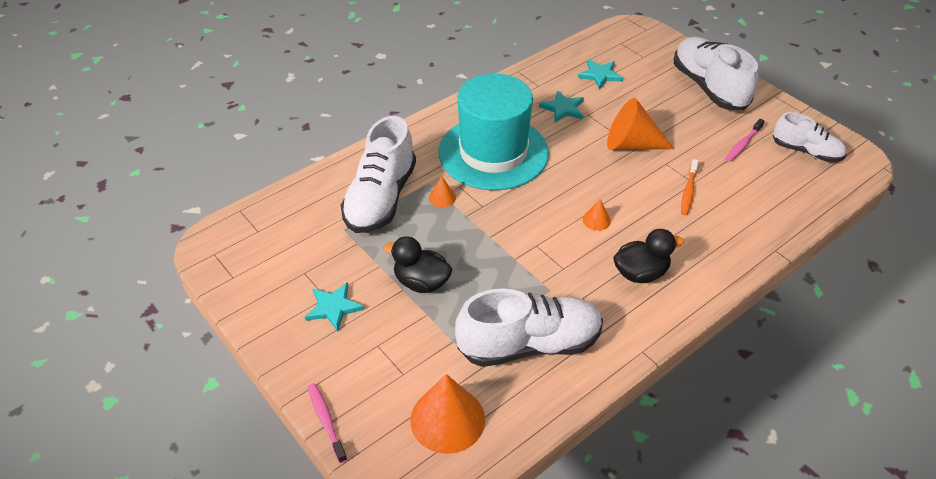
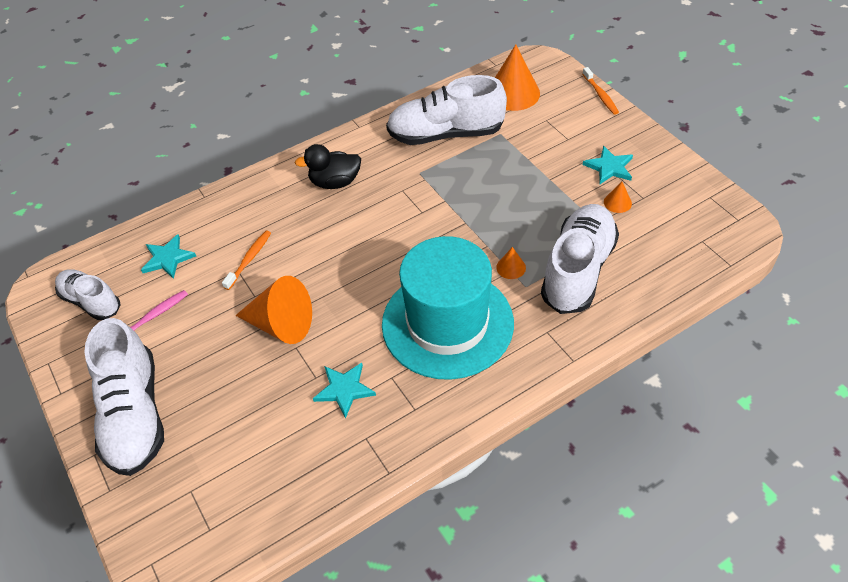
camera: 170 degrees left, 5 degrees up
pink toothbrush [308,383,347,463] -> orange toothbrush [583,67,619,115]
black duck [383,236,452,293] -> none
turquoise star [578,59,623,89] -> turquoise star moved to [141,234,196,279]
orange cone [583,199,611,231] -> orange cone moved to [604,182,632,213]

